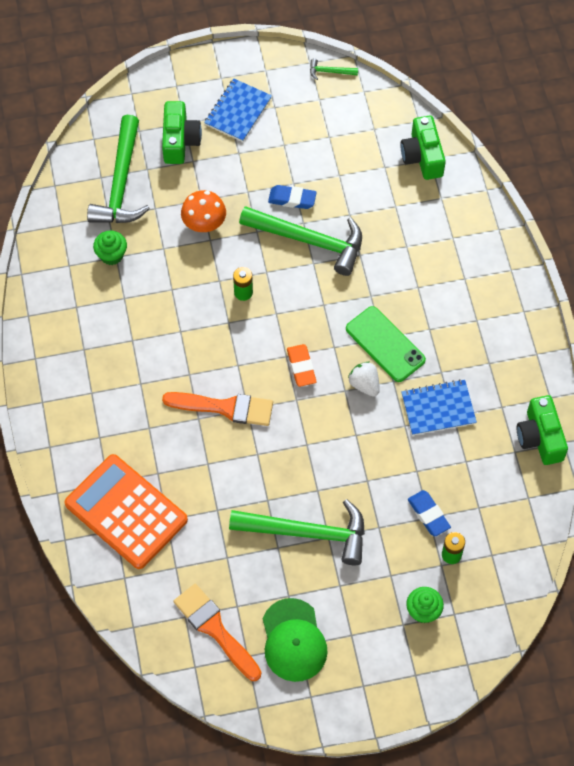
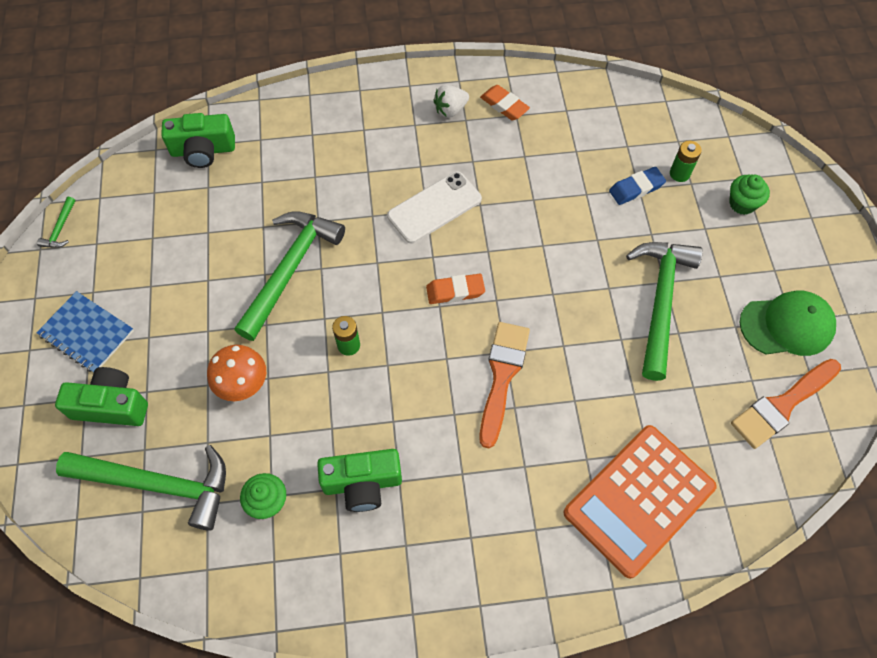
camera: 85 degrees left, 0 degrees up
blue eraser [268,185,317,209] -> none
green phone [346,306,426,382] -> white phone [387,172,482,244]
white strawberry [348,362,379,397] -> white strawberry moved to [433,85,469,118]
blue notebook [401,379,477,436] -> none
green camera [517,395,568,465] -> green camera moved to [317,449,402,512]
none -> orange eraser [480,85,530,120]

